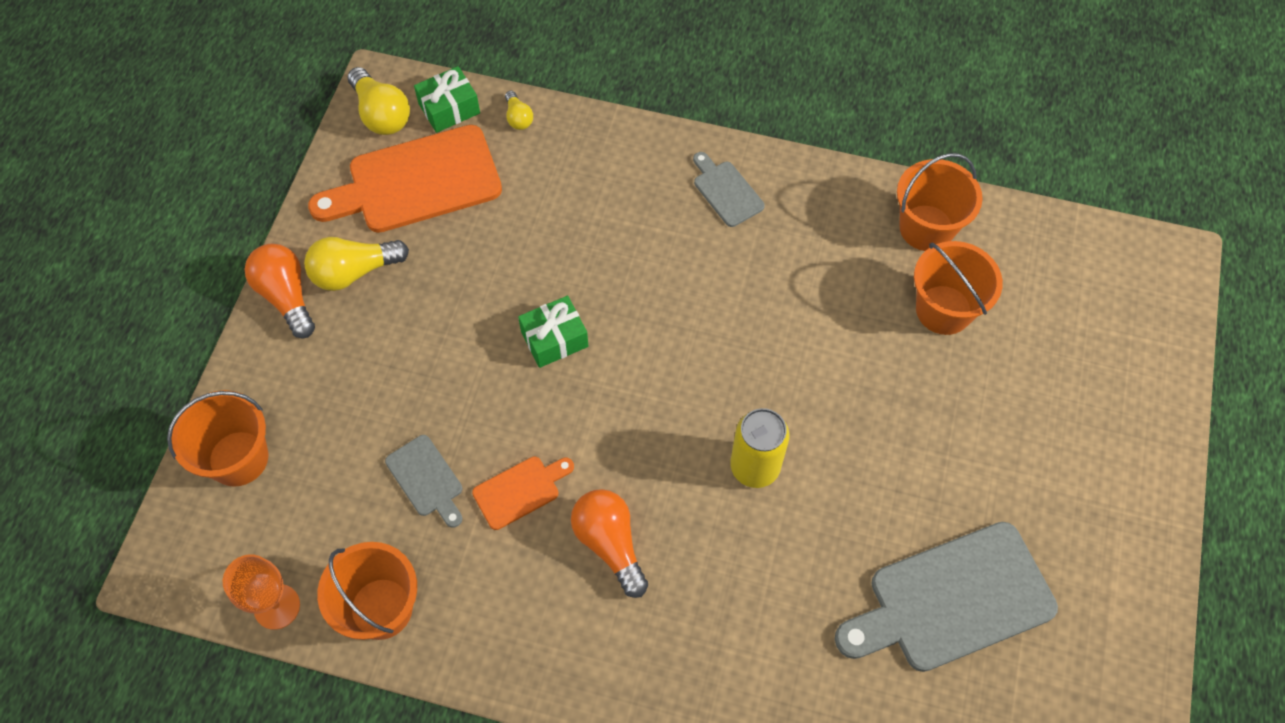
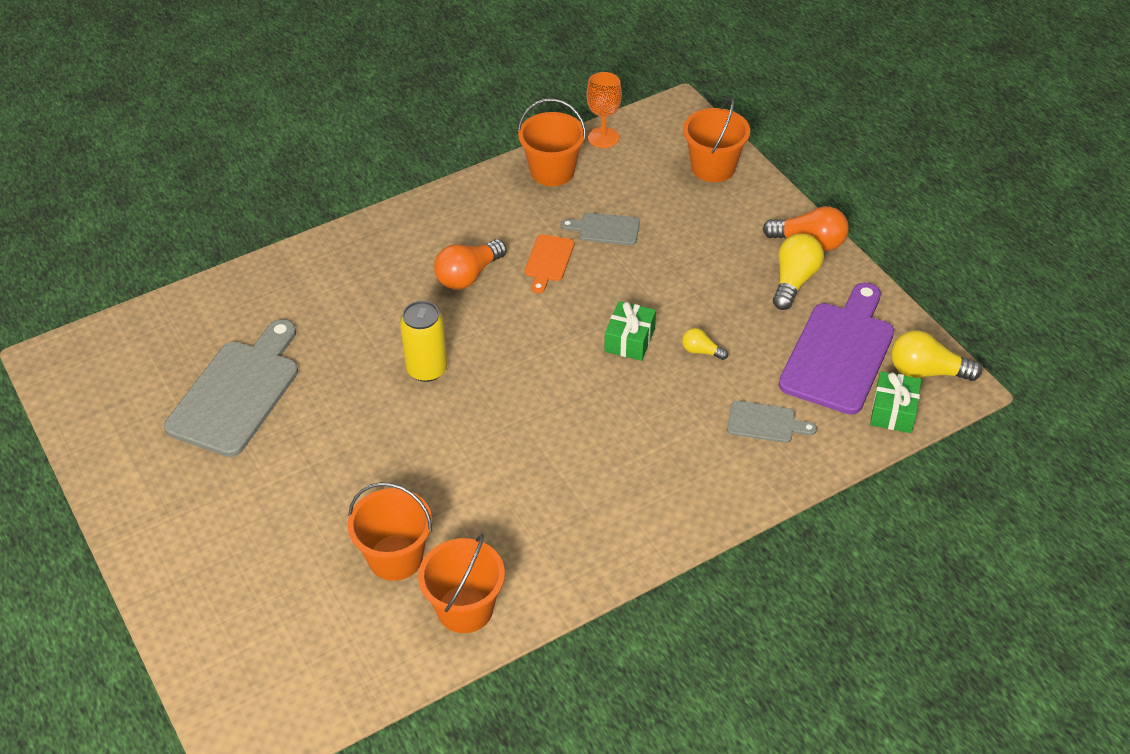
camera: 135 degrees right, 15 degrees down
orange cutting board [308,125,502,233] -> purple cutting board [779,283,894,415]
yellow light bulb [505,91,533,130] -> yellow light bulb moved to [682,328,728,360]
orange light bulb [571,489,648,598] -> orange light bulb turned 120 degrees clockwise [434,239,507,290]
grey cutting board [693,152,765,227] -> grey cutting board moved to [727,401,817,443]

